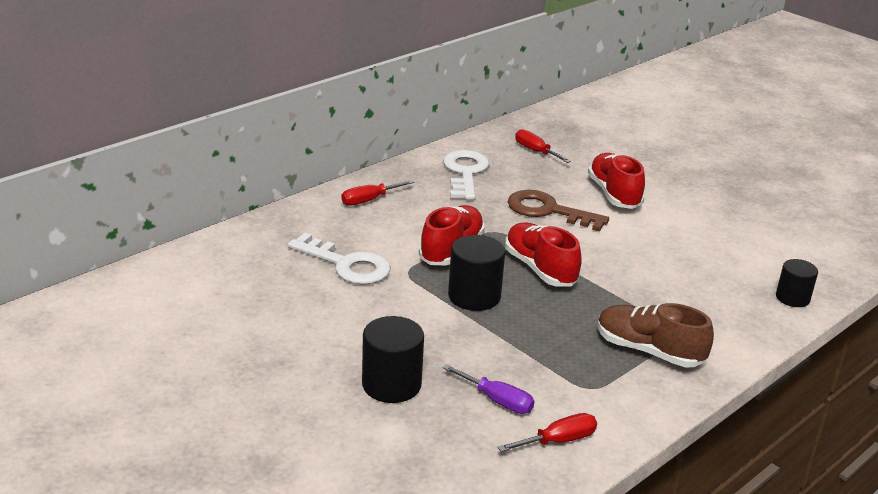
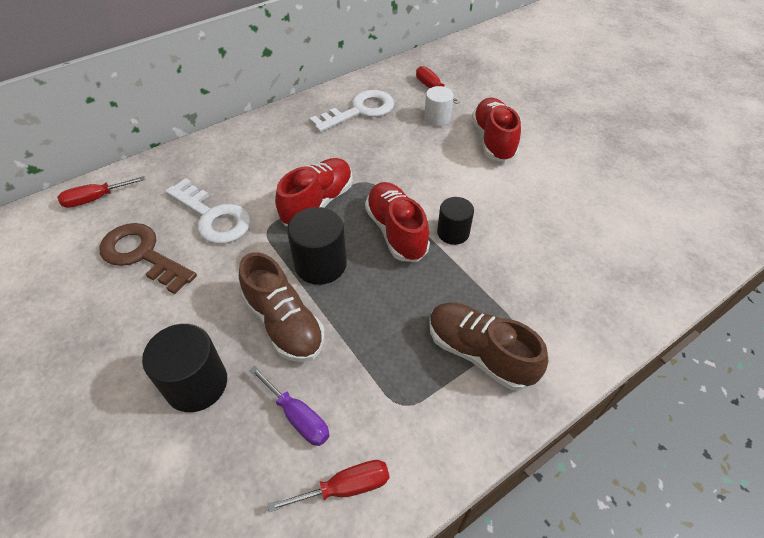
camera: 10 degrees right, 20 degrees up
red screwdriver [341,180,414,206] -> red screwdriver moved to [57,176,145,208]
white key [443,150,489,200] -> white key turned 45 degrees clockwise [309,90,394,132]
brown key [508,190,609,231] -> brown key moved to [100,223,197,294]
black cylinder [776,259,818,307] -> black cylinder moved to [437,197,474,245]
none -> brown shoe [239,252,324,362]
none -> white cylinder [424,86,454,127]

